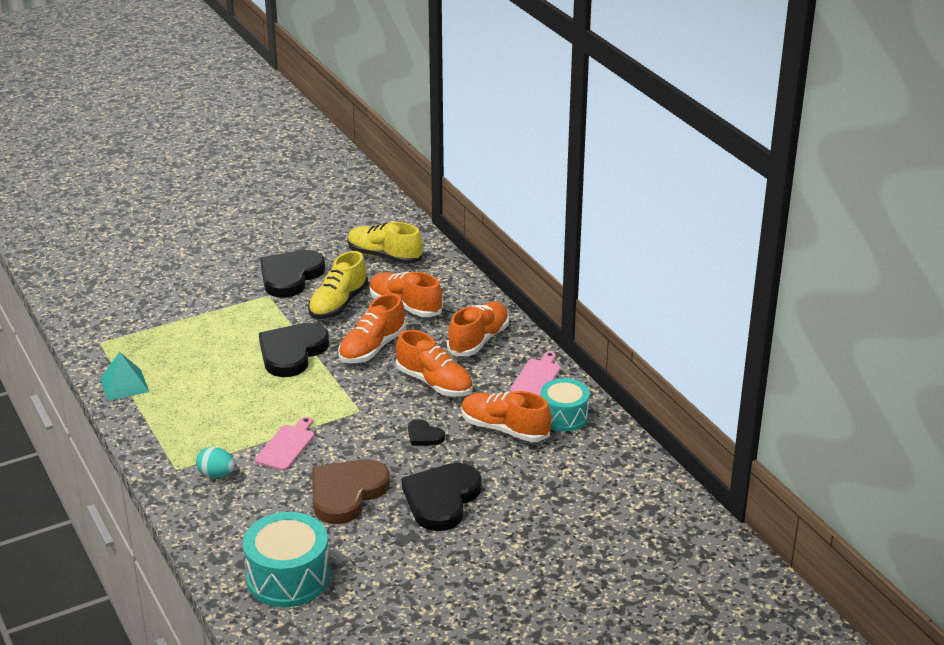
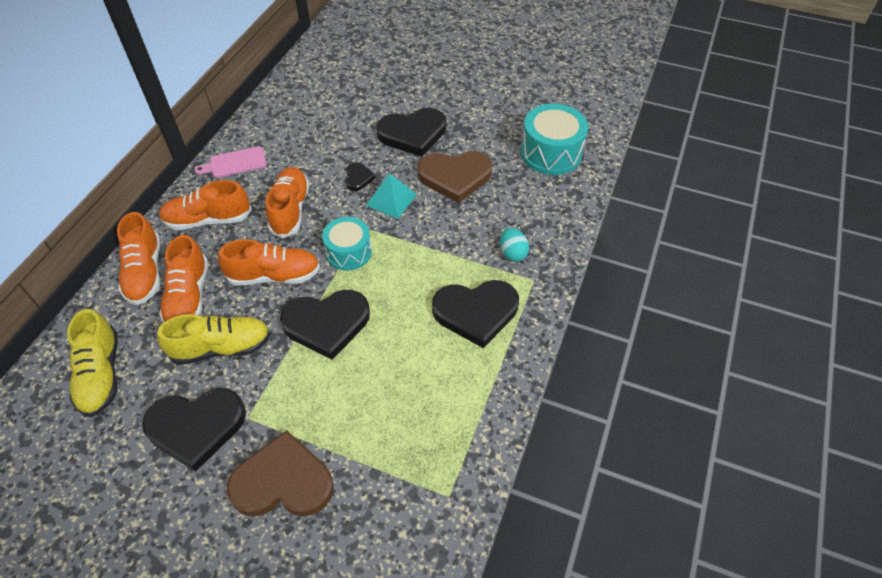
camera: 130 degrees left, 20 degrees up
turquoise pyramid [100,352,149,401] -> turquoise pyramid moved to [366,173,417,219]
pink cutting board [255,417,314,471] -> none
orange shoe [461,391,552,442] -> orange shoe moved to [117,212,160,305]
turquoise drum [540,378,590,431] -> turquoise drum moved to [322,217,372,270]
none -> brown heart [227,431,334,517]
none -> black heart [432,280,519,348]

